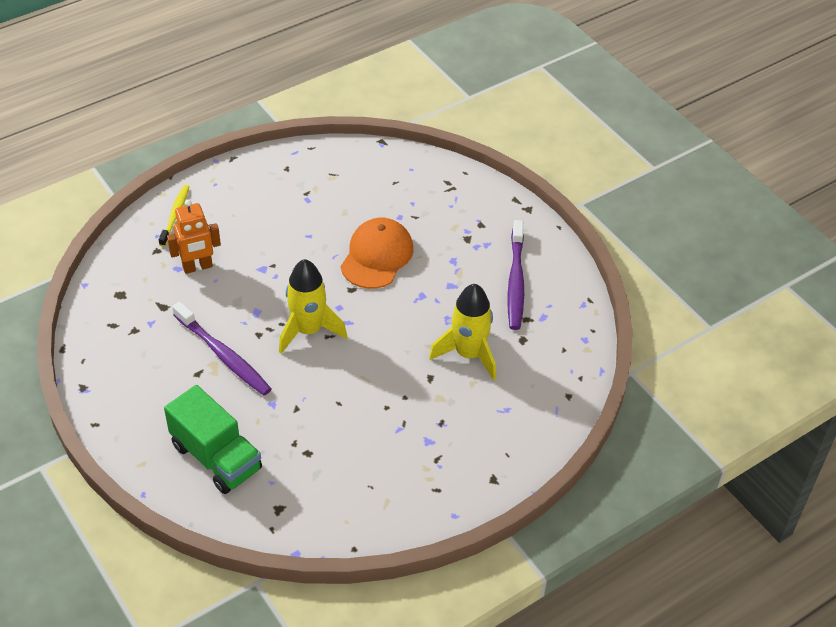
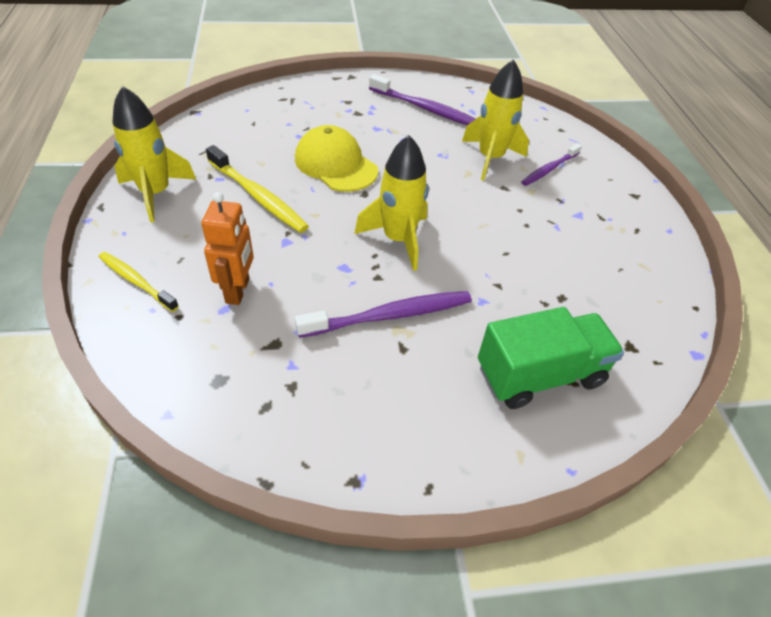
camera: 65 degrees left, 0 degrees up
orange cap [341,218,413,289] -> yellow cap [295,125,378,192]
none -> yellow rocket [112,86,196,222]
none -> yellow toothbrush [206,145,309,233]
none -> purple toothbrush [521,144,582,186]

